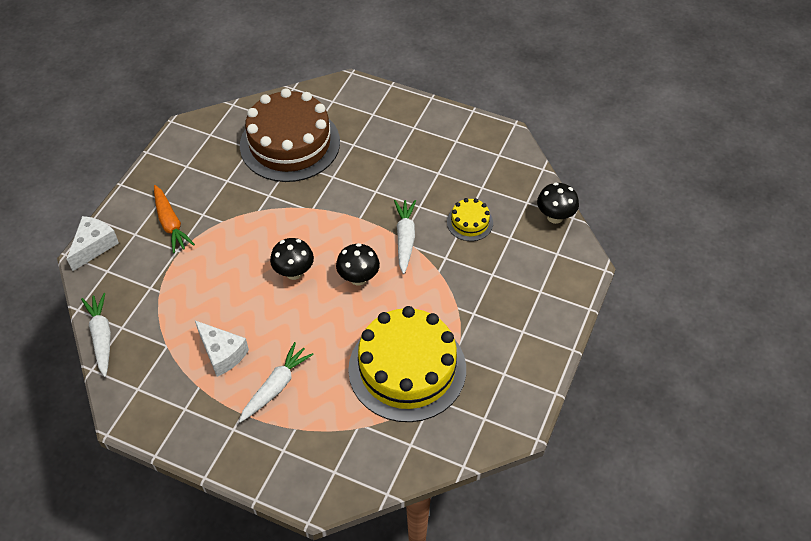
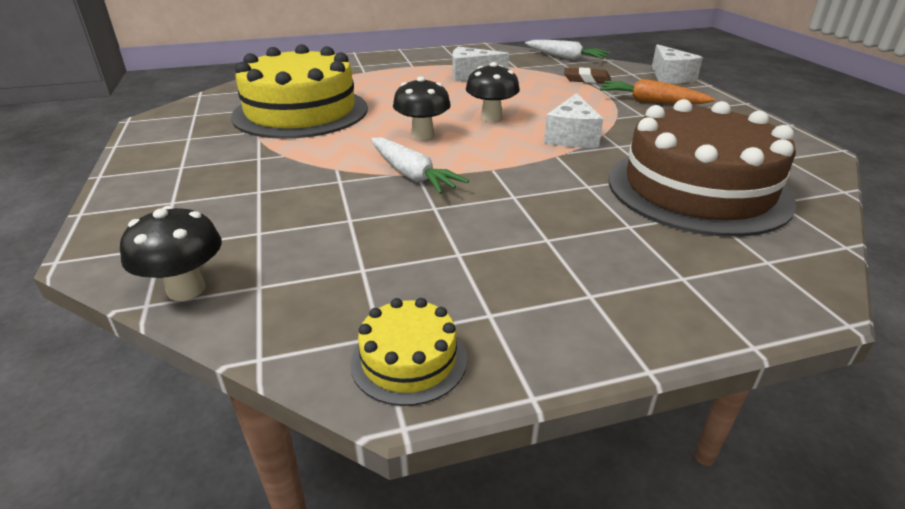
camera: 140 degrees right, 20 degrees down
white carrot [239,342,314,423] -> none
yellow cake [447,198,493,241] -> yellow cake moved to [350,298,467,406]
none -> white cheese [544,93,603,148]
none -> brown eraser [564,67,611,83]

